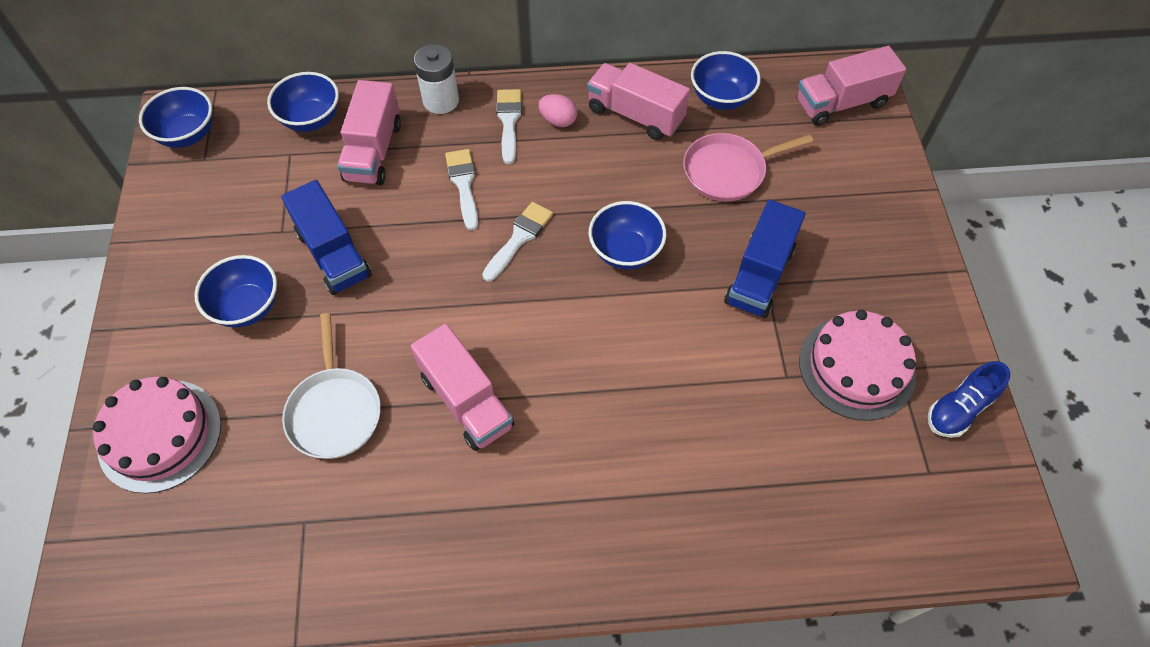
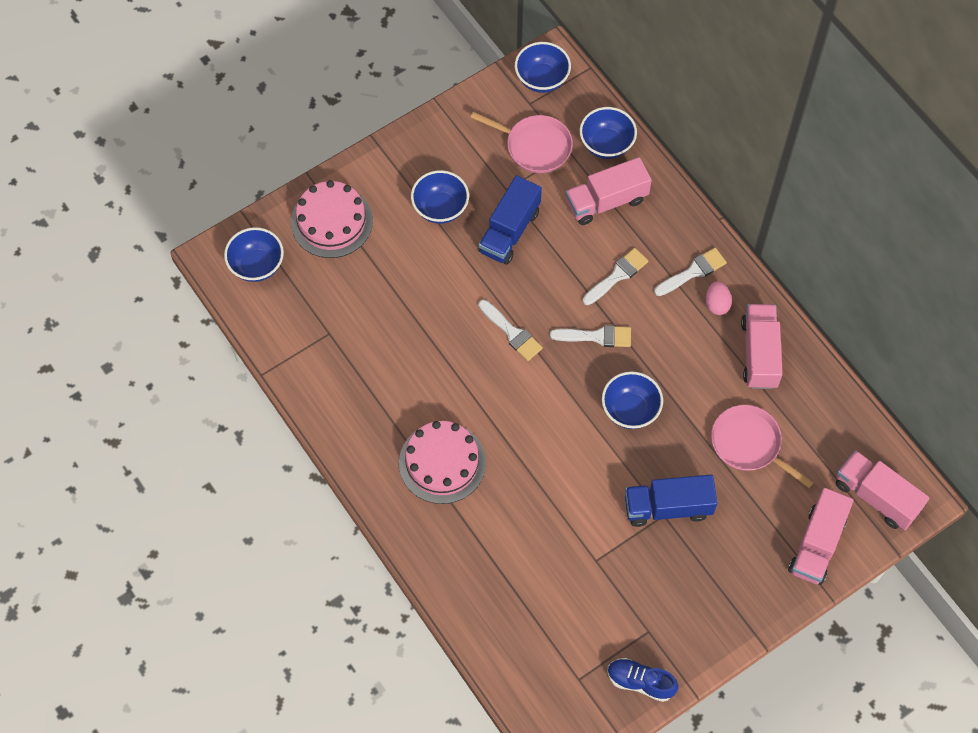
camera: 60 degrees right, 5 degrees up
white pan [282,313,381,459] -> none
pink truck [411,324,514,451] -> pink truck moved to [788,488,854,585]
white battery [414,44,459,114] -> none
blue bowl [691,51,761,110] -> blue bowl moved to [224,227,284,282]
pink cake [799,310,916,421] -> pink cake moved to [399,421,486,504]
none -> pink pan [470,112,573,173]
none -> white brush [478,300,543,361]

